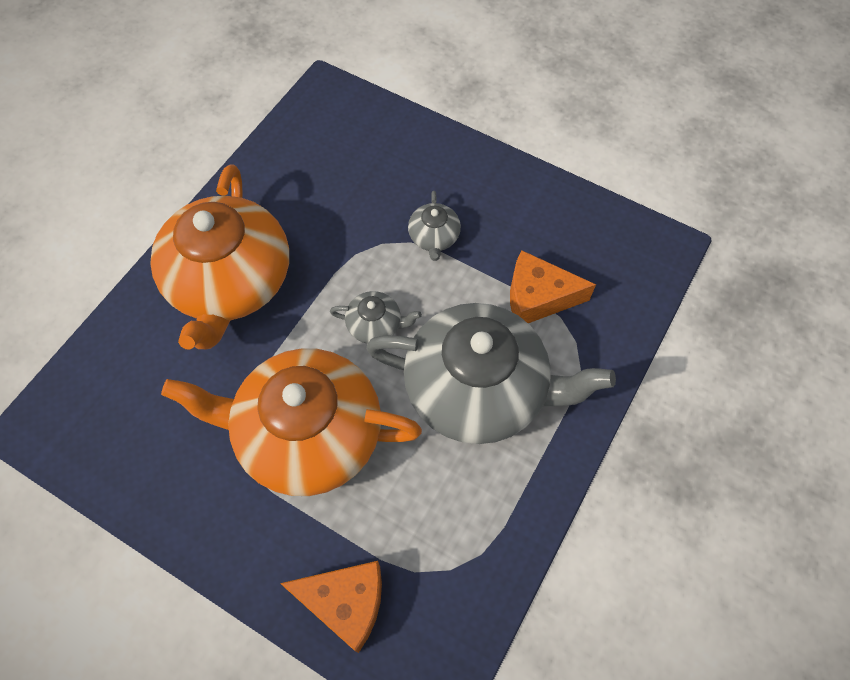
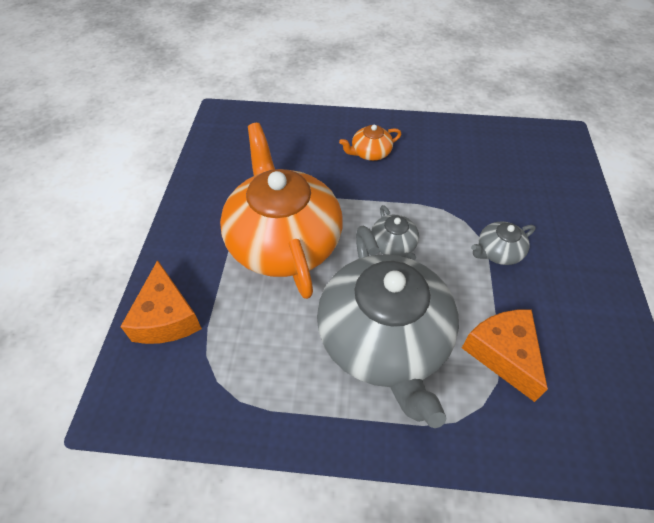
camera: 65 degrees right, 10 degrees down
orange teapot [150,164,289,349] -> orange teapot [339,125,401,161], size x0.41

